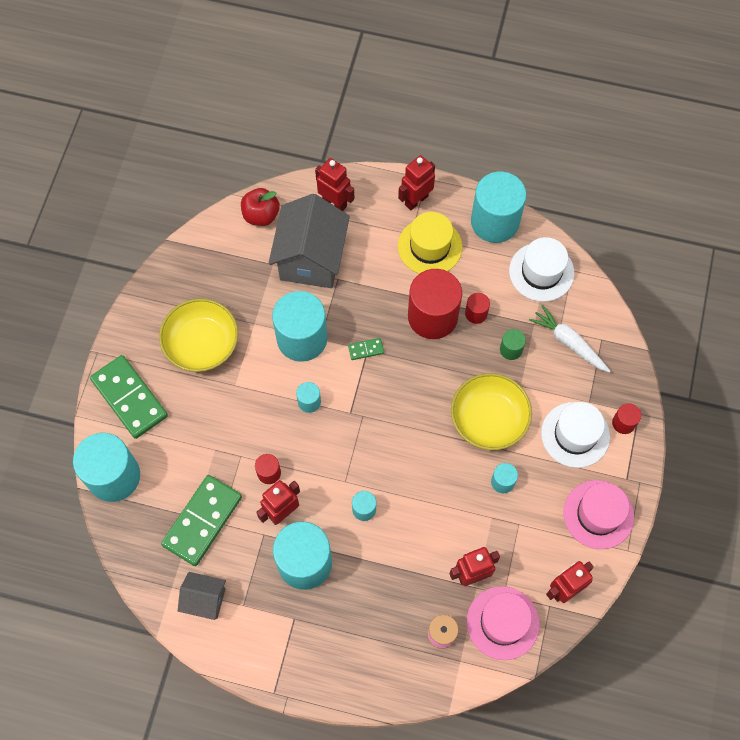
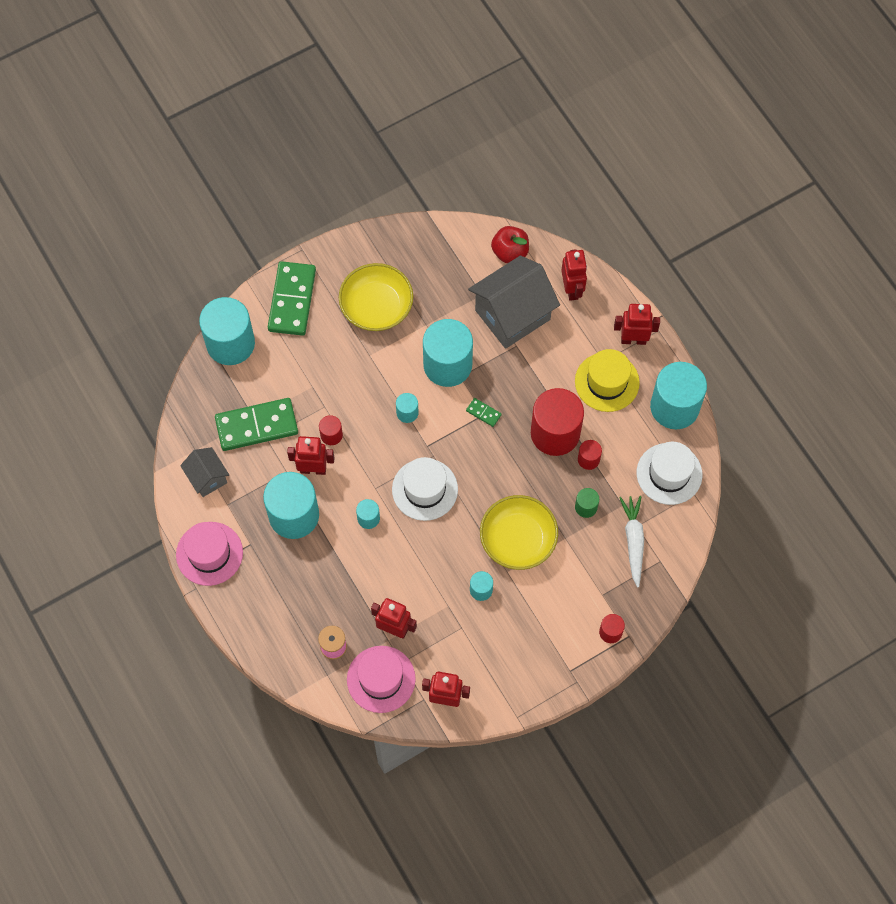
camera: 45 degrees right, 0 degrees up
white hat [541,402,610,468] -> white hat moved to [392,457,458,521]
pink hat [563,480,634,549] -> pink hat moved to [176,522,243,586]

